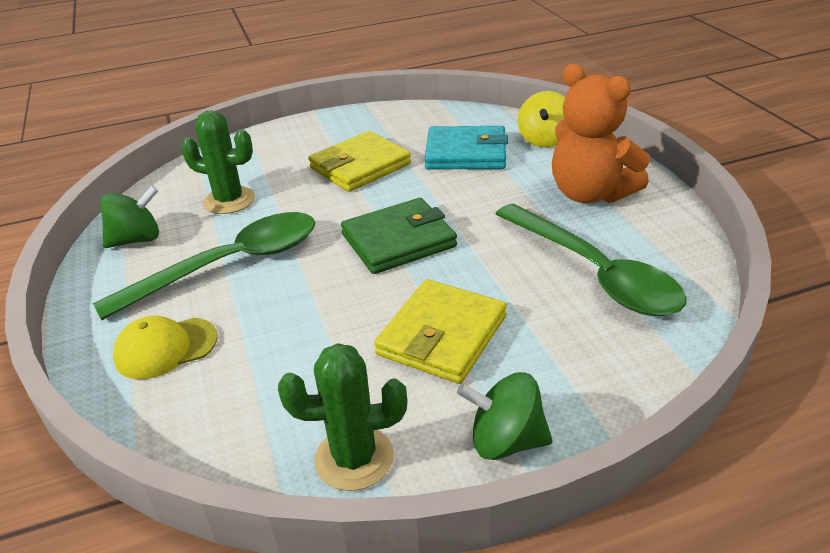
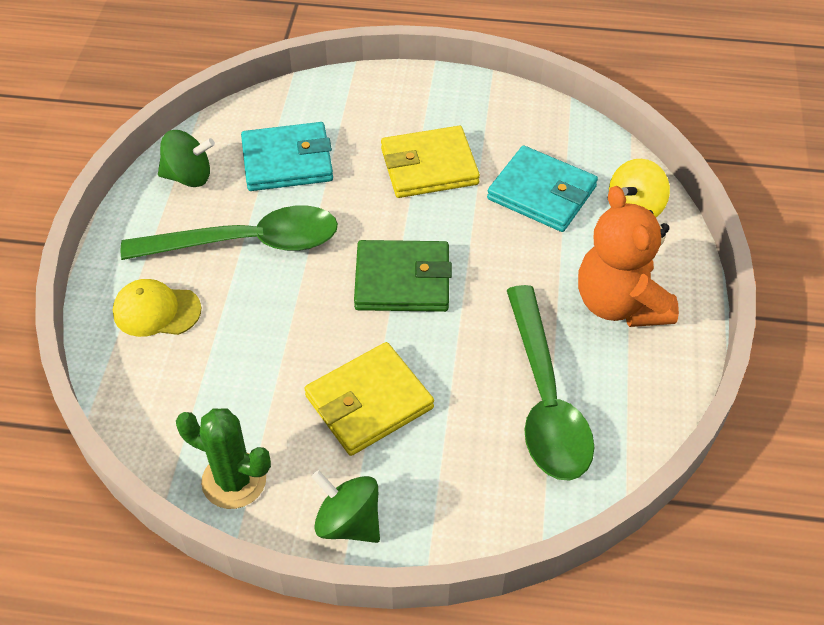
camera: 25 degrees right, 15 degrees up
green cactus [181,110,255,214] -> turquoise wallet [241,122,333,191]

